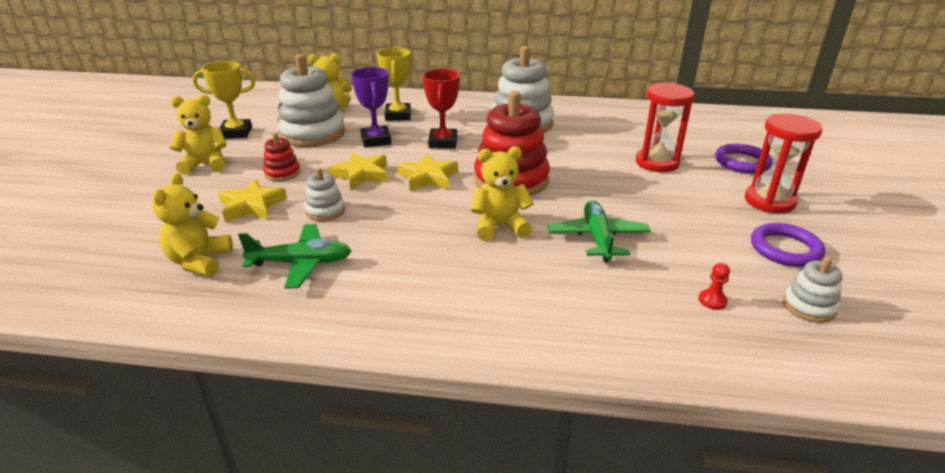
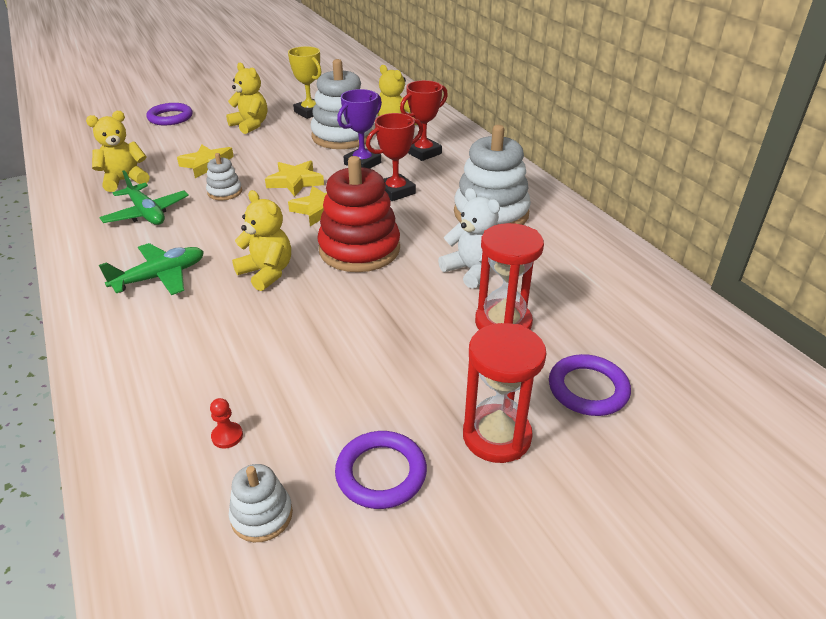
camera: 55 degrees right, 5 degrees up
red stacking toy [263,133,301,181] -> none
yellow trophy [377,48,411,121] -> red trophy [400,80,448,161]
green plane [548,200,651,262] -> green plane moved to [99,243,204,295]
none -> purple ring [146,103,193,125]
none -> white teddy bear [438,188,500,289]

